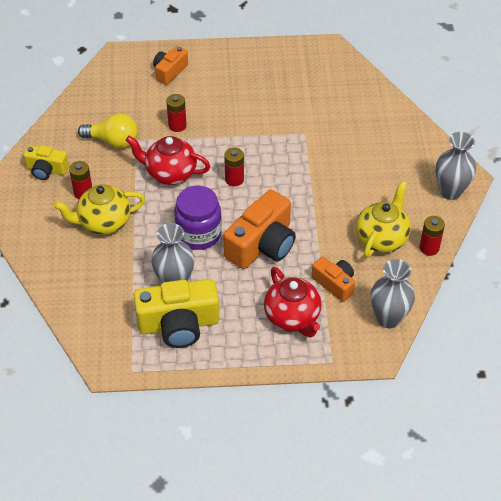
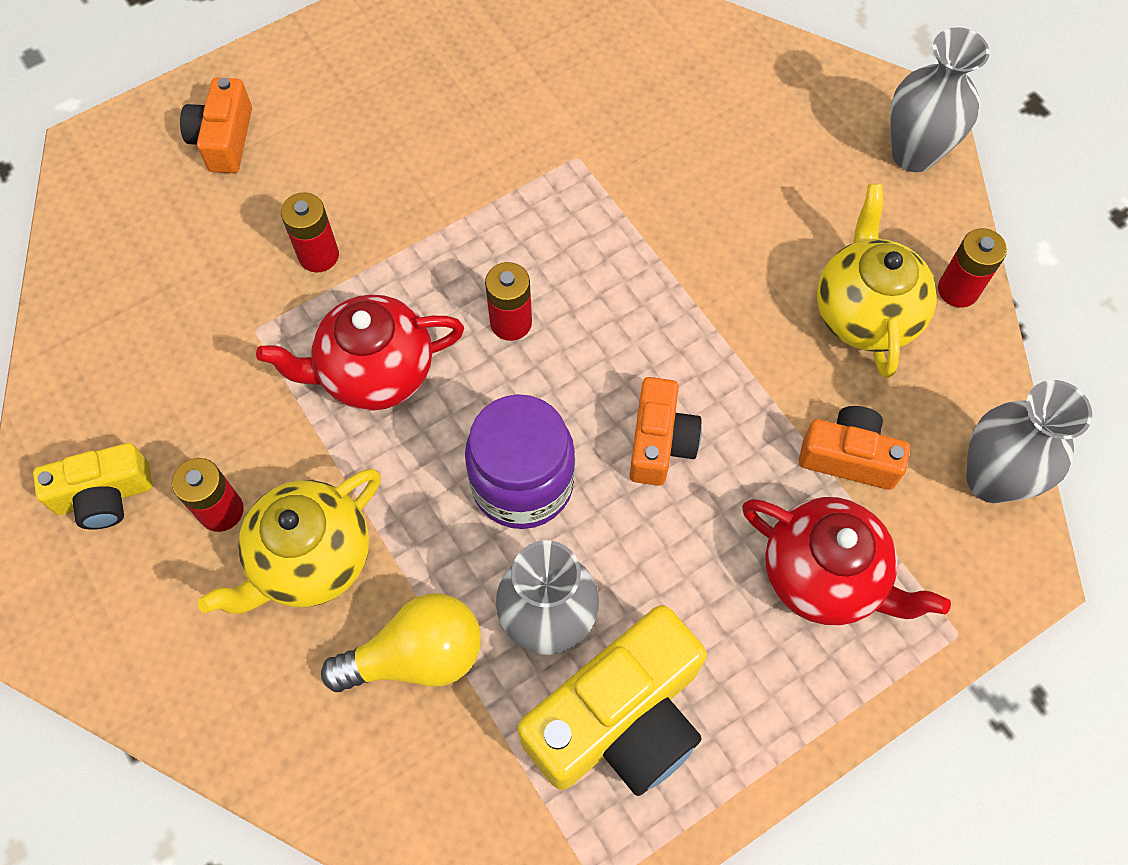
camera: 30 degrees left, 15 degrees up
yellow light bulb [78,114,138,149] -> yellow light bulb moved to [321,593,481,692]
orange camera [223,190,295,269] -> orange camera [629,377,702,486], size x0.57

